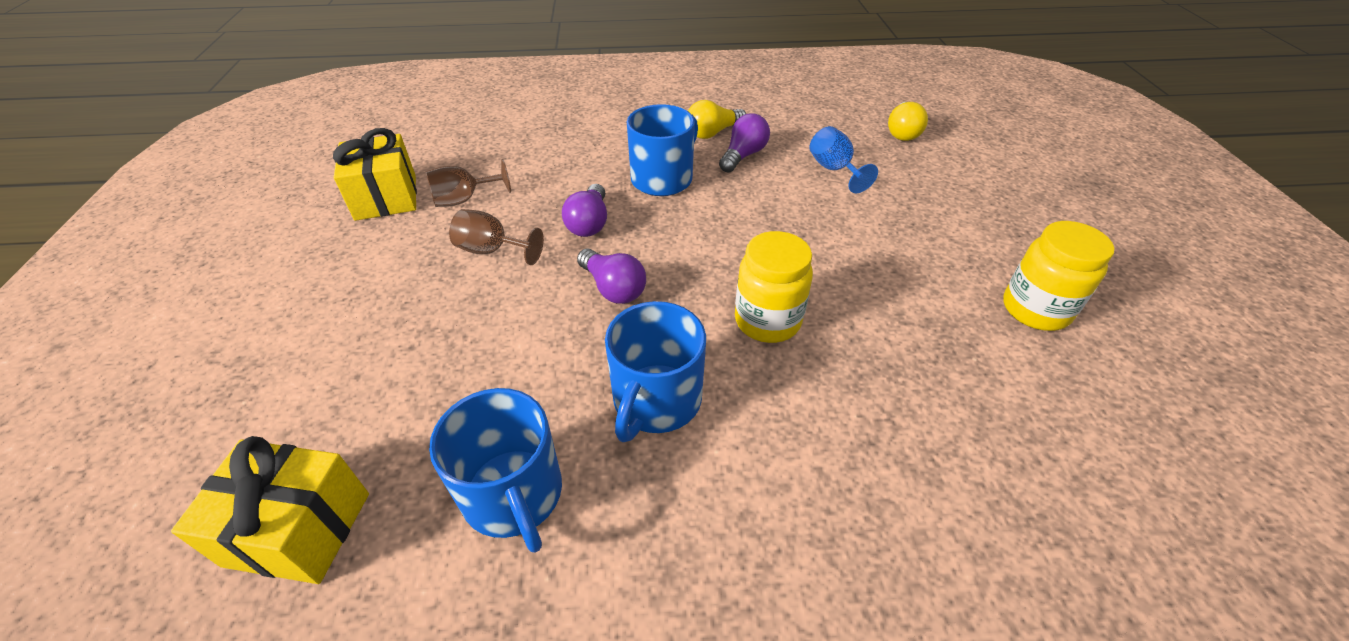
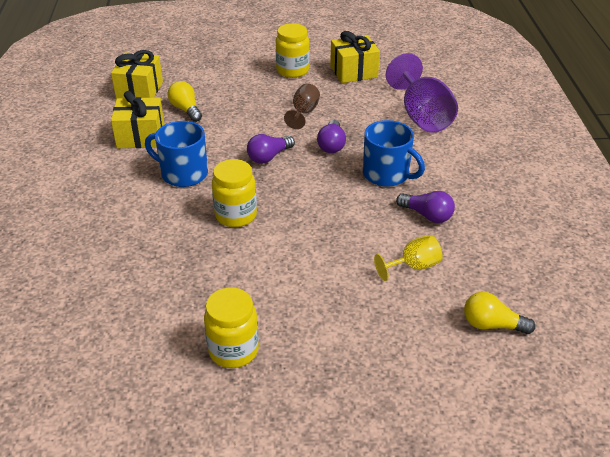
camera: 90 degrees right, 5 degrees down
brown goblet [426,159,511,207] -> none
blue mug [429,388,562,553] -> yellow gift [111,91,164,148]
purple light bulb [562,184,607,237] -> purple light bulb turned 90 degrees counterclockwise [317,120,346,153]
yellow light bulb [688,100,746,139] -> yellow light bulb moved to [168,81,202,122]
blue goblet [810,126,878,193] -> yellow goblet [374,235,443,281]
none -> yellow jar [276,23,309,78]
none -> purple goblet [386,53,458,133]

